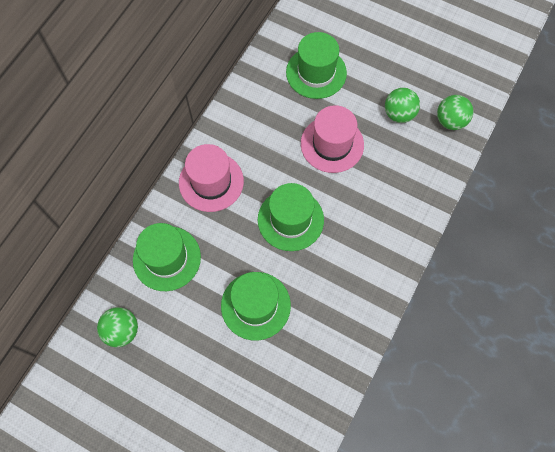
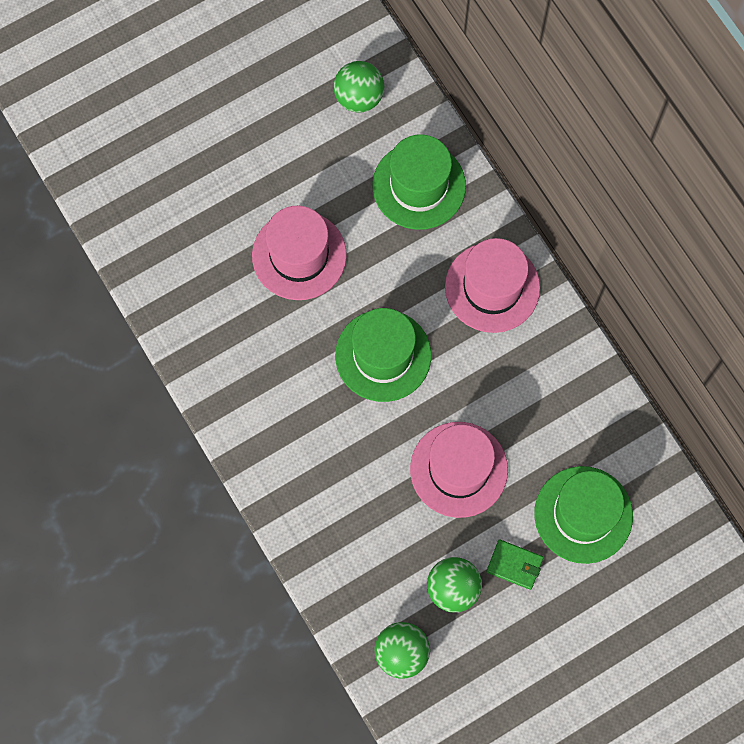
camera: 120 degrees right, 5 degrees up
green hat [221,272,291,340] -> pink hat [252,206,347,300]
none -> green wallet [486,539,544,590]

